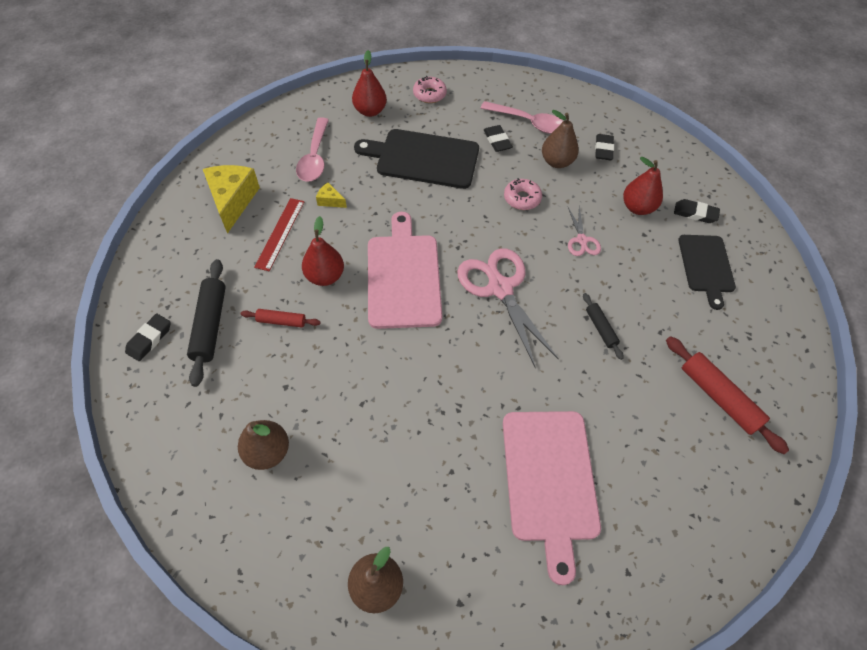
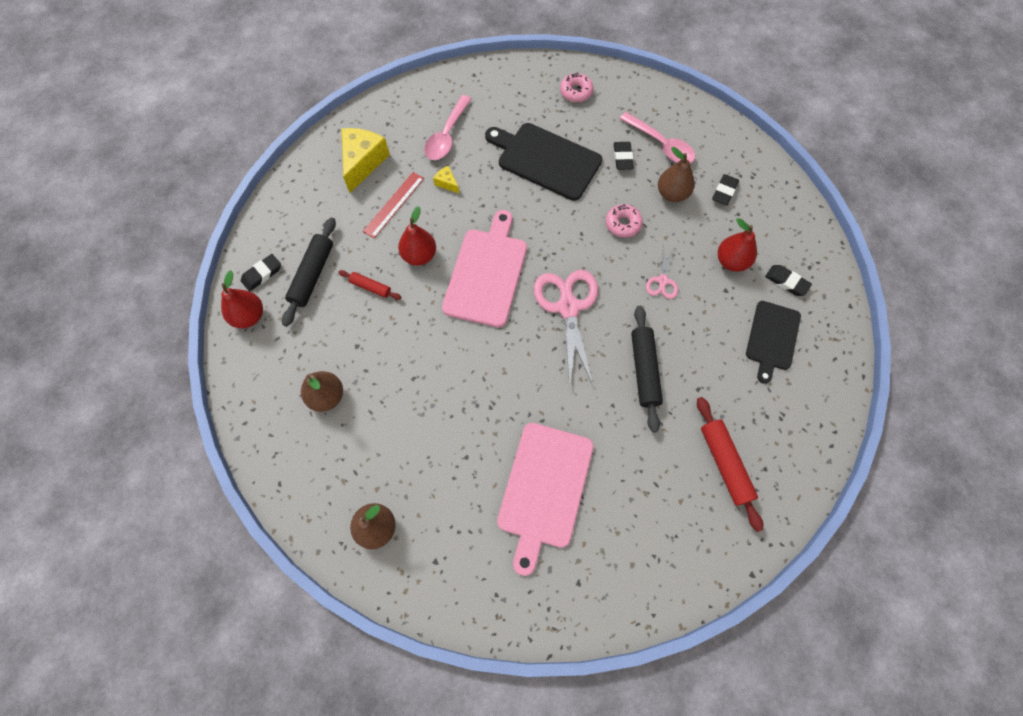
camera: 20 degrees right, 10 degrees up
red pear [352,50,387,117] -> red pear moved to [221,270,263,328]
black rolling pin [583,293,624,360] -> black rolling pin [631,306,663,432], size x1.78

